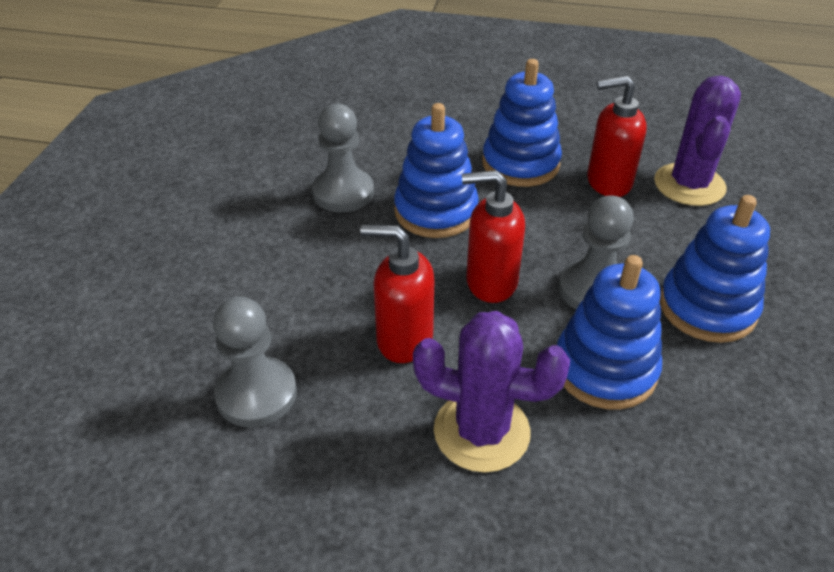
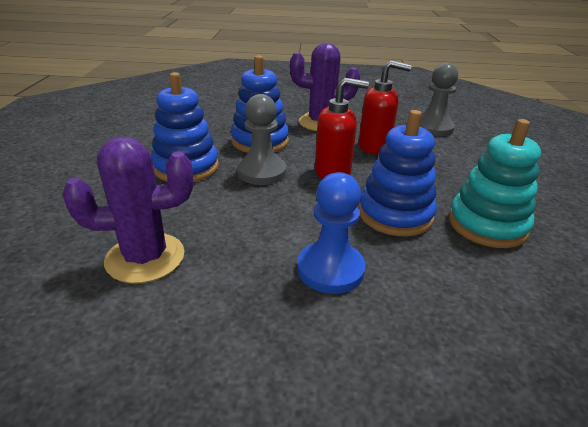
camera: 170 degrees right, 10 degrees down
grey pawn [312,104,374,212] -> turquoise stacking toy [449,119,541,248]
blue stacking toy [482,59,562,187] -> blue pawn [297,172,366,294]
red soap dispenser [587,76,647,197] -> none
purple cactus [654,76,741,206] -> purple cactus turned 75 degrees clockwise [62,136,193,284]

